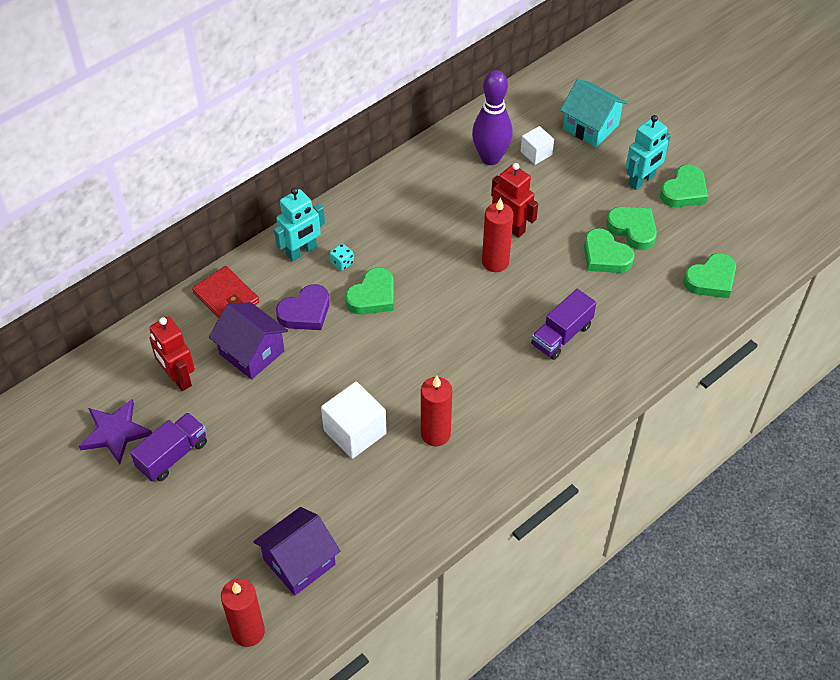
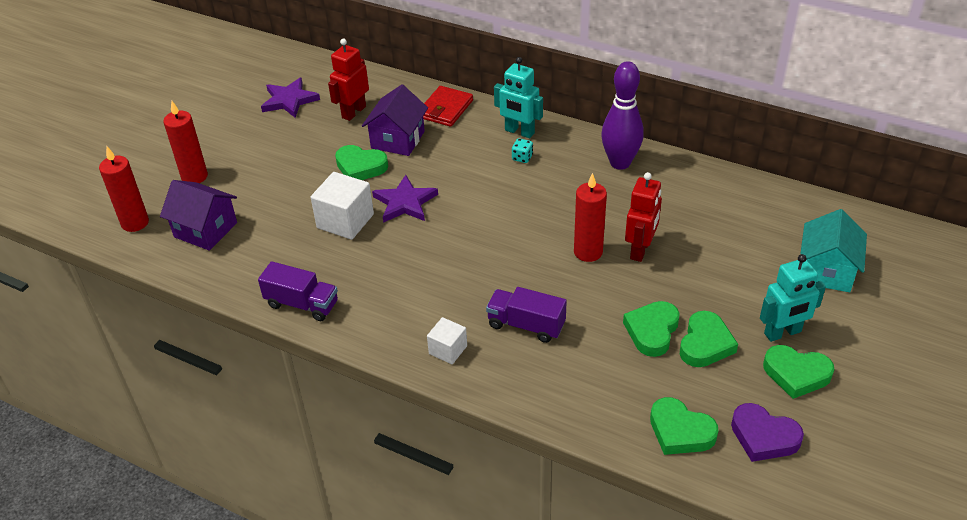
camera: 70 degrees right, 10 degrees down
purple truck [130,412,207,482] -> purple truck moved to [258,261,338,321]
purple heart [276,284,329,330] -> purple heart moved to [731,403,804,462]
green heart [345,267,394,315] -> green heart moved to [335,145,388,180]
red candle [421,376,452,446] -> red candle moved to [163,101,208,183]
purple bowling pin [472,70,513,165] -> purple bowling pin moved to [601,61,644,170]
white cube [521,126,554,165] -> white cube moved to [427,317,467,364]
turquoise robot [626,115,671,190] -> turquoise robot turned 45 degrees counterclockwise [760,254,826,342]
none -> purple star [372,175,438,223]

